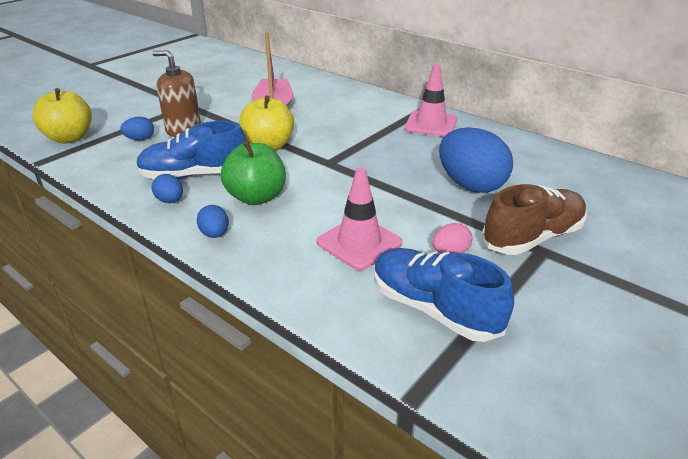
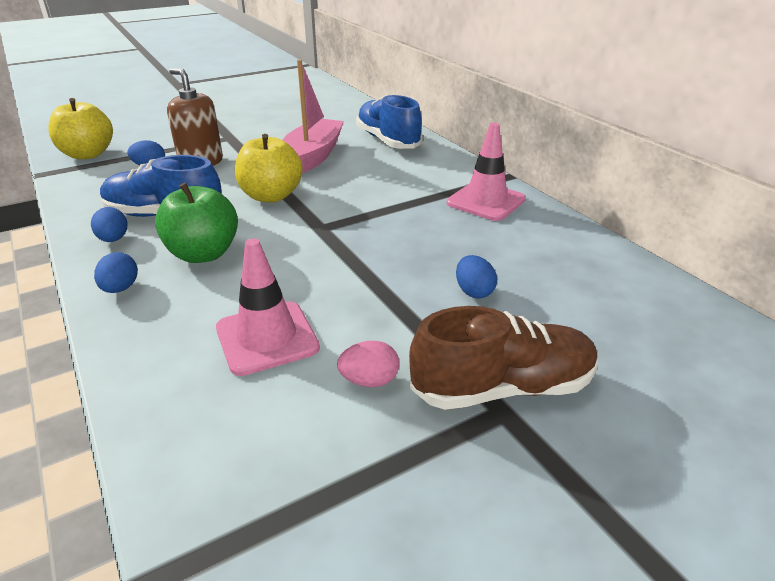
camera: 20 degrees right, 0 degrees up
blue shoe [374,248,514,342] -> blue shoe moved to [356,94,423,149]
blue egg [439,127,513,193] -> blue egg [456,255,497,299], size x0.46

